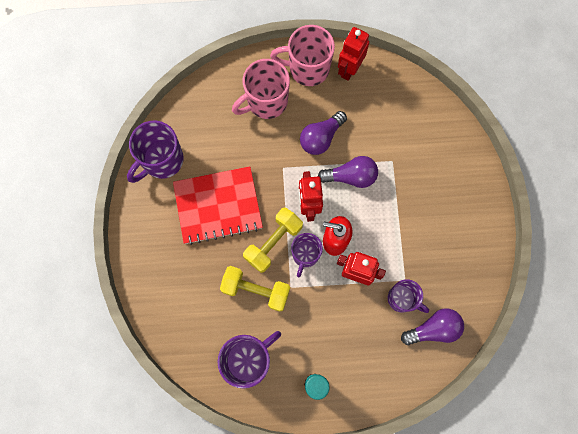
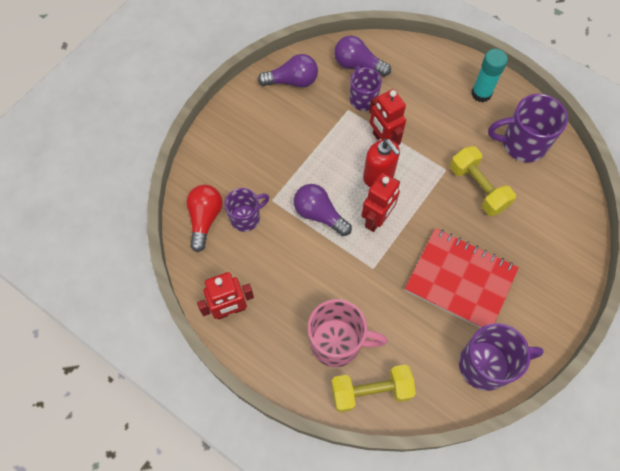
camera: 140 degrees left, 10 degrees down
yellow dumbbell [243,207,303,273] -> yellow dumbbell moved to [331,364,416,412]
pink mug [270,25,335,86] -> none
purple mug [291,233,323,277] -> purple mug moved to [224,188,269,232]
purple light bulb [300,111,347,155] -> purple light bulb moved to [258,54,318,87]
none -> red light bulb [186,185,223,252]

